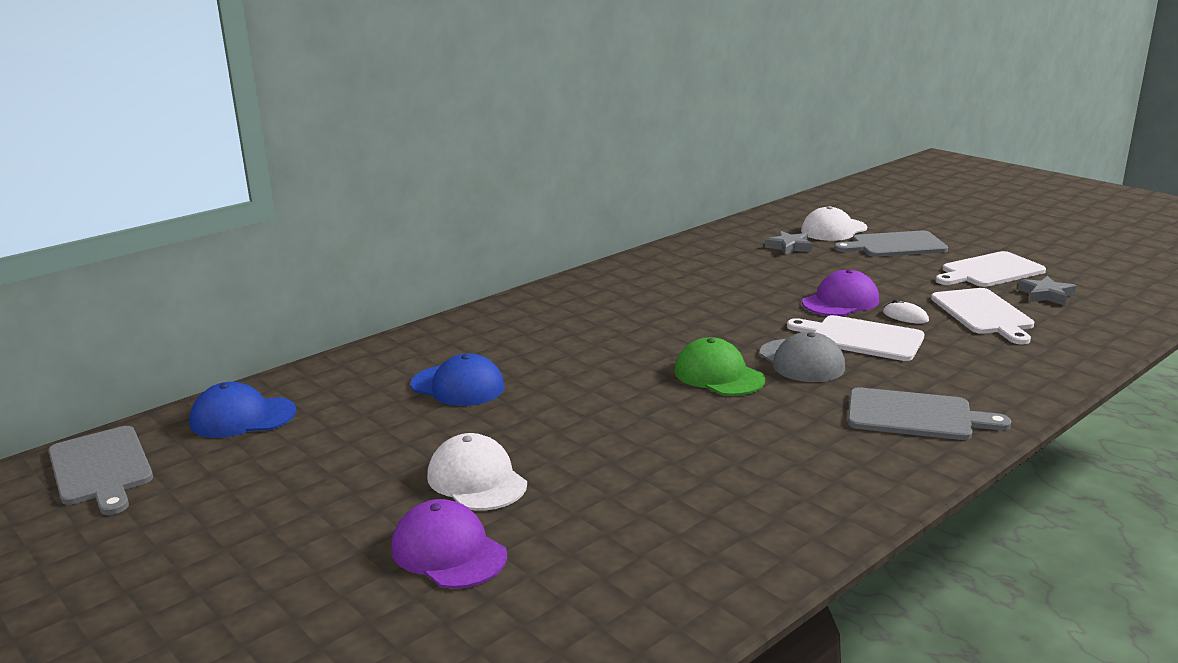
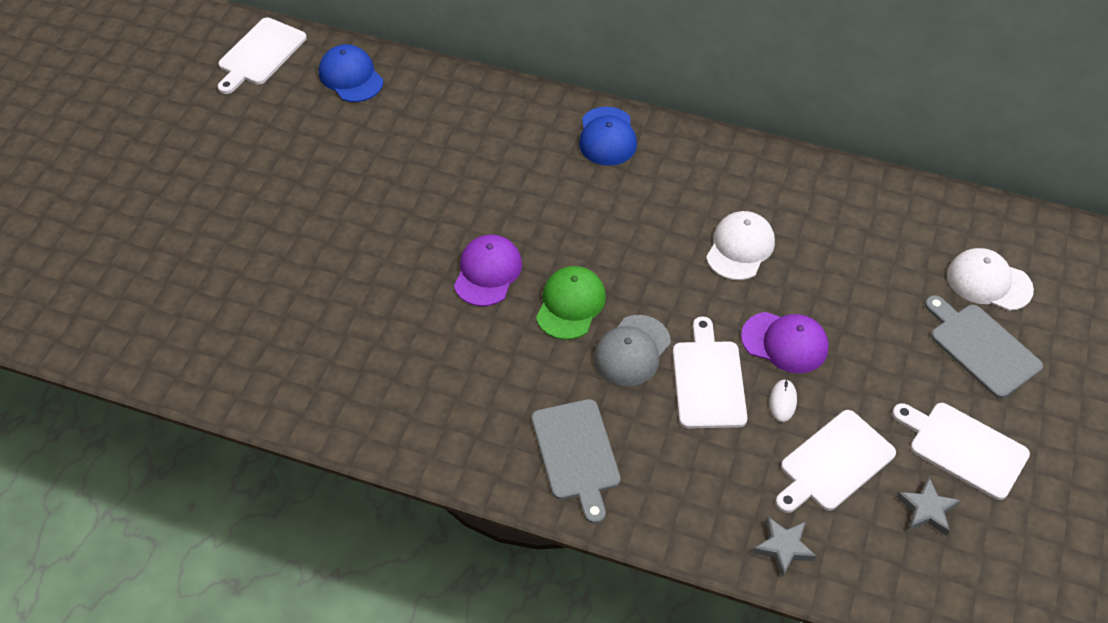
camera: 60 degrees right, 30 degrees up
grey cutting board [48,426,153,515] -> white cutting board [218,18,307,94]
purple cap [391,499,507,589] -> purple cap moved to [454,235,522,306]
blue cap [411,353,505,406] -> blue cap moved to [579,106,637,166]
white cap [427,433,527,511] -> white cap moved to [706,211,775,280]
grey star [765,231,812,255] -> grey star moved to [752,517,817,578]

